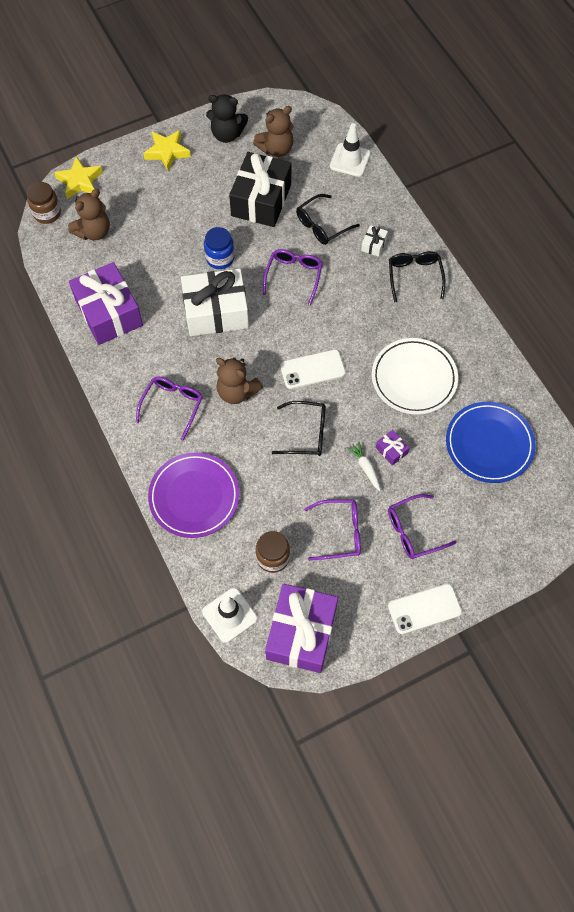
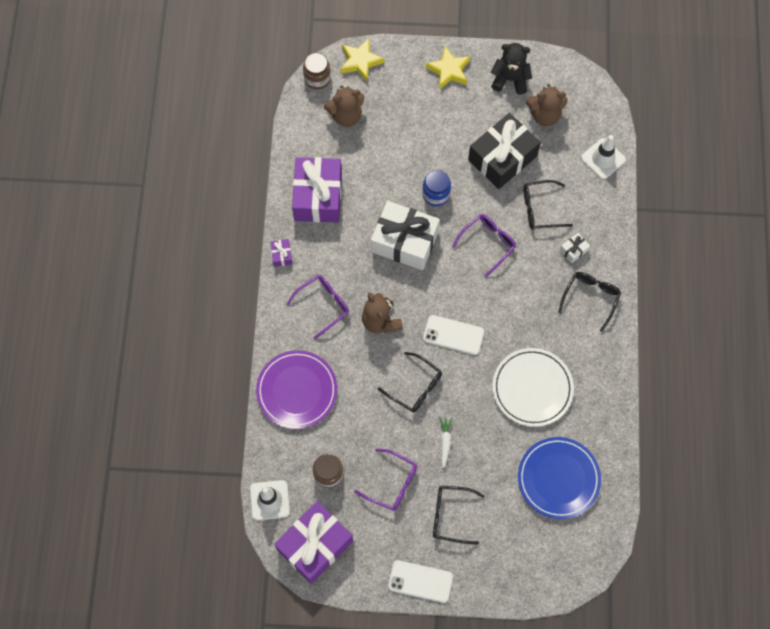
camera: 30 degrees right, 5 degrees up
black teddy bear [206,94,248,143] -> black teddy bear turned 150 degrees clockwise [491,43,532,95]
purple gift [376,430,409,466] -> purple gift moved to [271,239,292,267]
purple glasses [388,494,456,559] -> black glasses [433,485,484,545]

